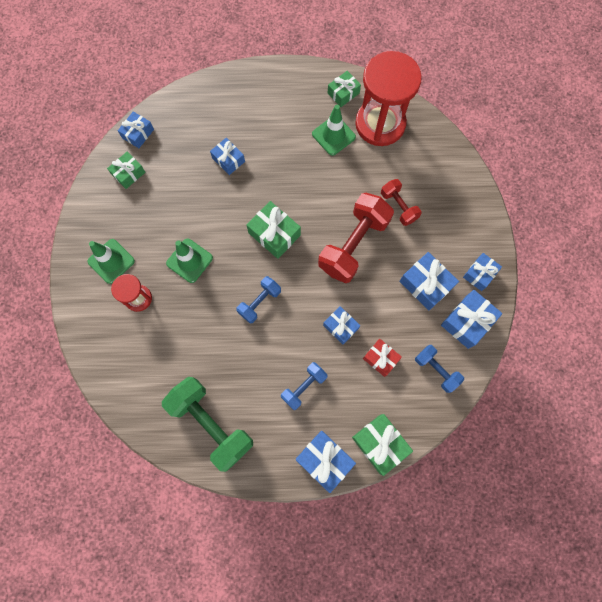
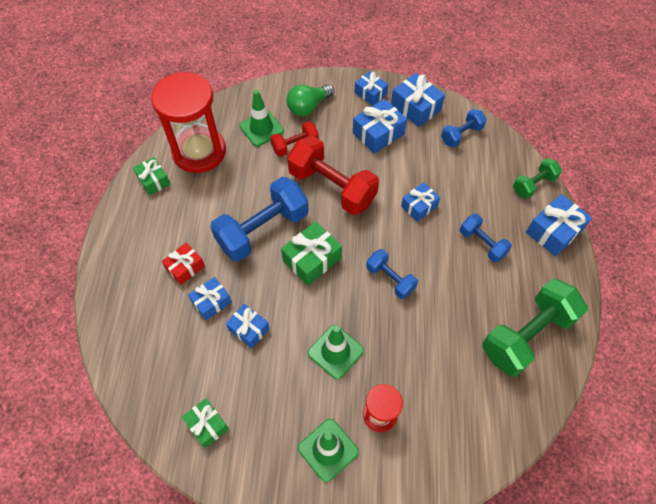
camera: 85 degrees left, 15 degrees down
blue gift [118,111,154,148] -> blue gift moved to [226,304,270,348]
green traffic cone [312,105,356,156] -> green traffic cone moved to [239,90,284,147]
green gift [352,414,413,476] -> green dumbbell [513,158,562,199]
red gift [363,339,402,377] -> red gift moved to [162,243,205,285]
none -> blue dumbbell [210,177,309,262]
none -> green light bulb [286,84,334,116]

